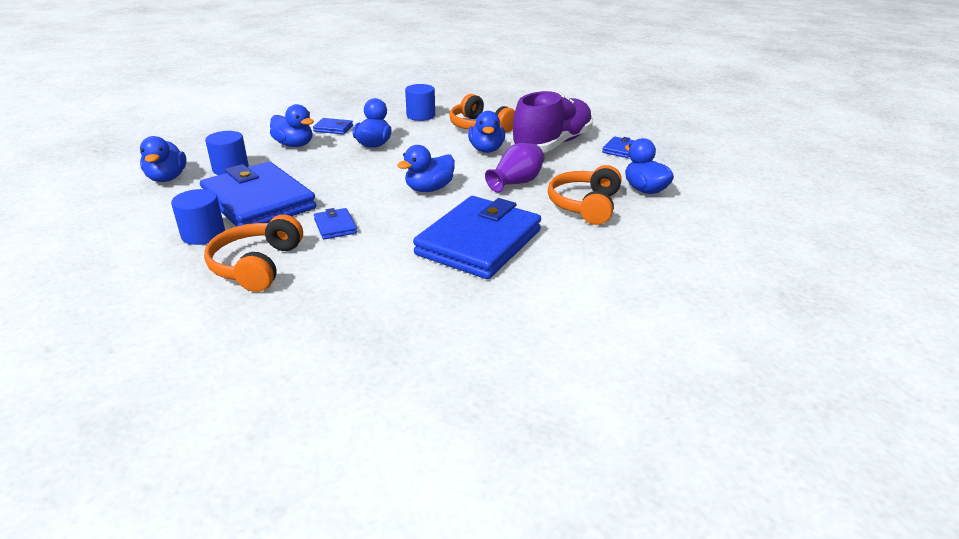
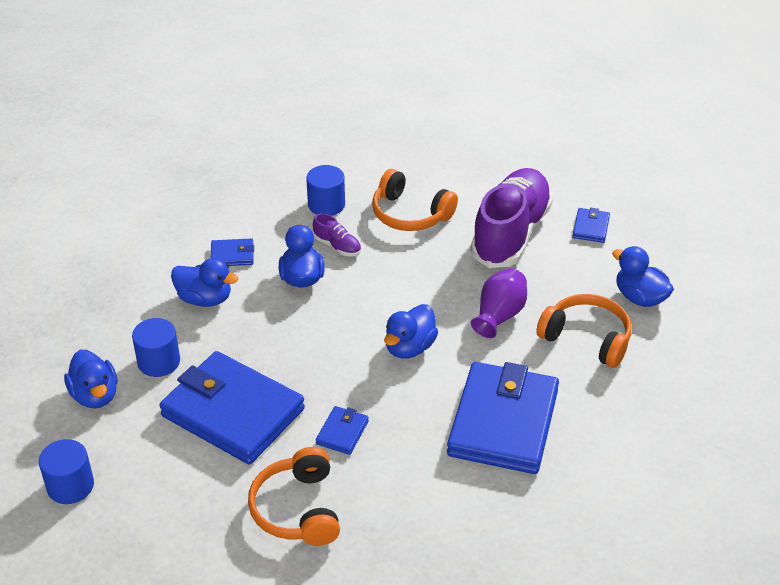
camera: 15 degrees left, 10 degrees up
blue cylinder [171,189,225,245] -> blue cylinder moved to [39,439,94,504]
blue wallet [314,208,357,239] -> blue wallet turned 60 degrees clockwise [316,406,369,455]
blue duck [468,111,505,153] -> none
orange headphones [548,165,622,225] -> orange headphones turned 120 degrees clockwise [536,294,632,368]
none -> purple shoe [313,213,361,256]

